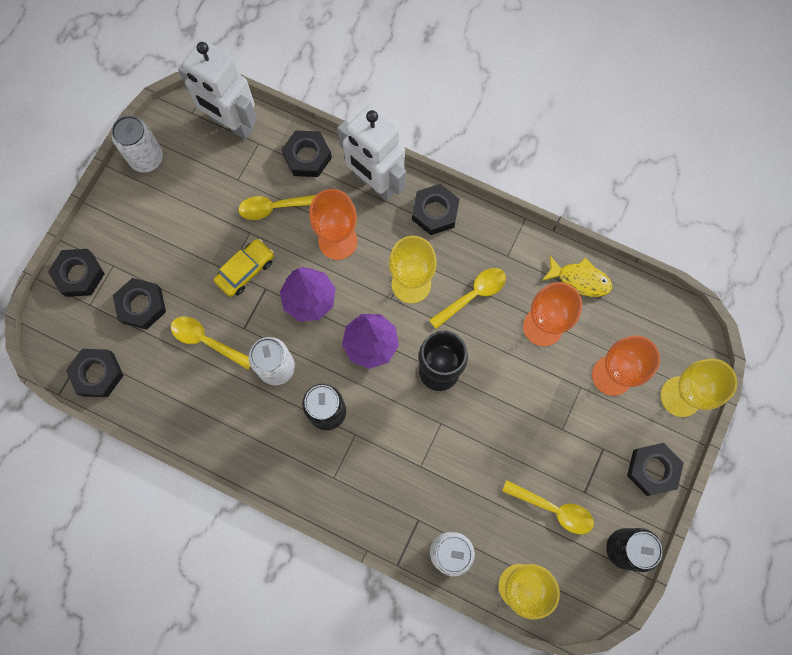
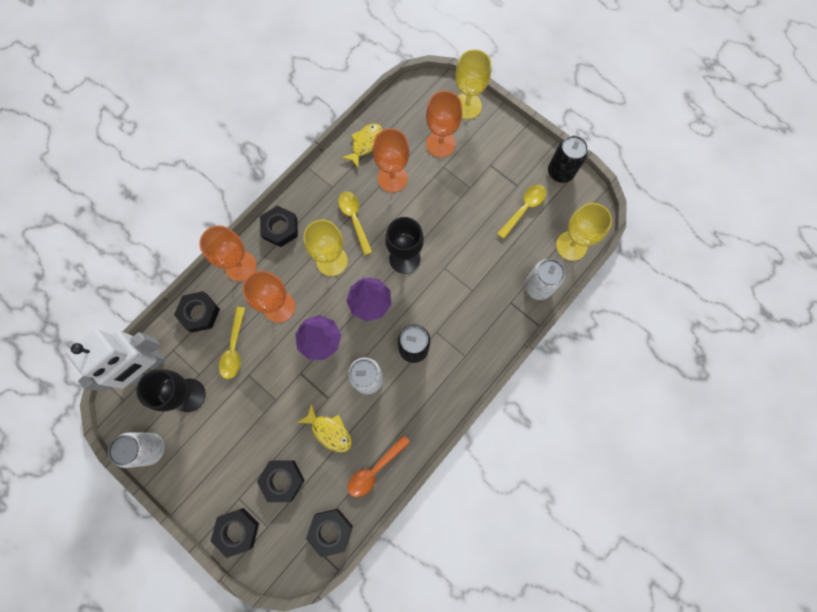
camera: 75 degrees left, 0 degrees up
yellow spoon [171,316,250,369] -> yellow fish [297,403,352,452]
yellow car [214,239,274,297] -> none
white robot [337,105,406,201] -> orange goblet [199,225,257,282]
black nut [627,443,684,496] -> none
none -> black goblet [136,370,206,412]
none -> orange spoon [348,435,411,497]

